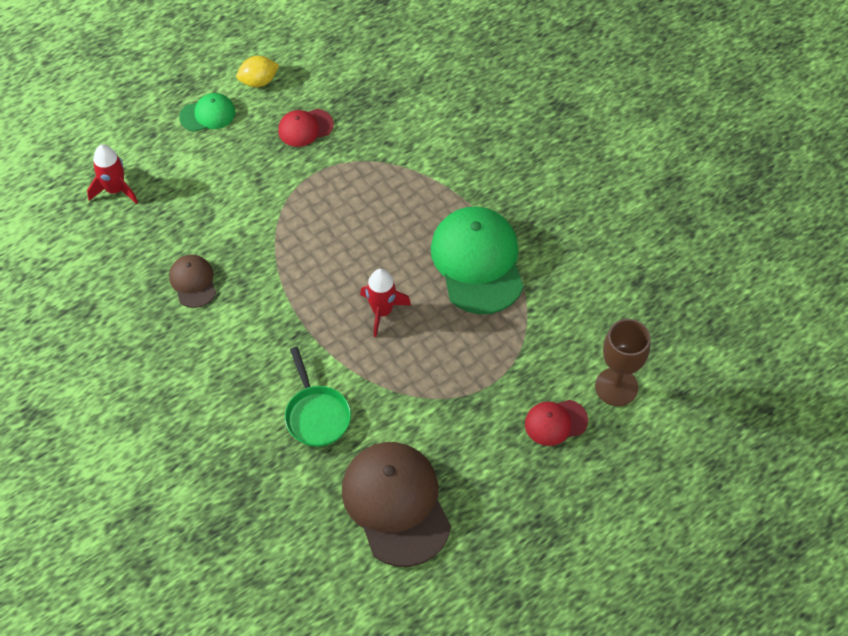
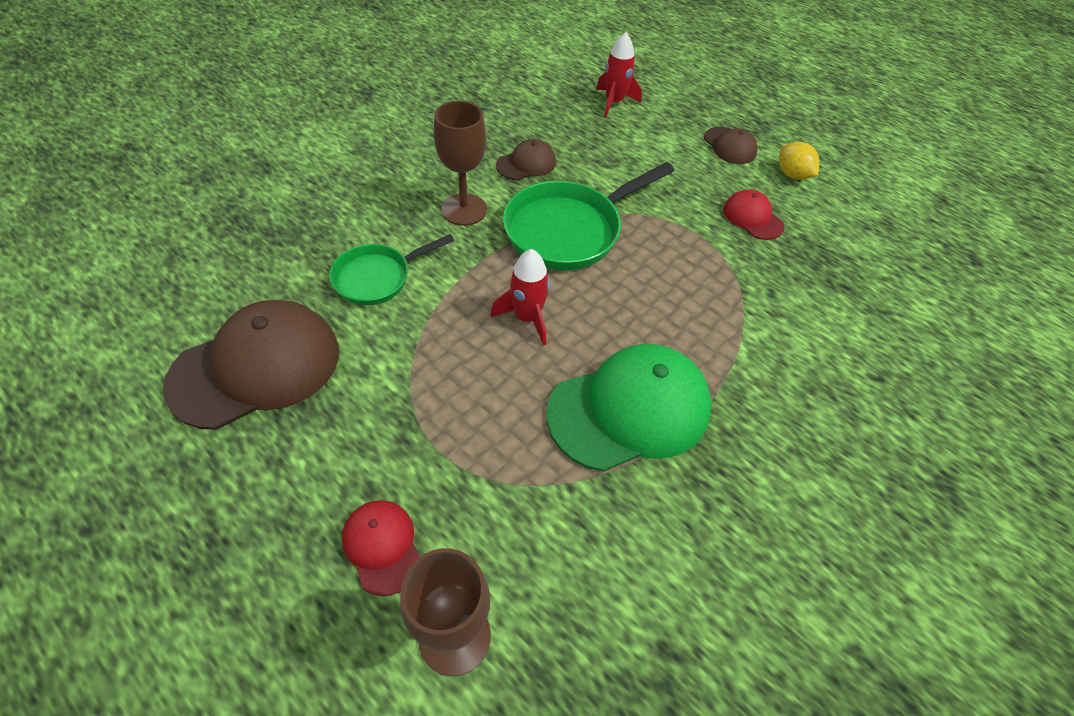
camera: 75 degrees right, 5 degrees down
green cap [179,93,235,132] -> brown cap [704,127,757,164]
none -> brown goblet [434,101,487,226]
none -> green pan [503,162,674,270]

